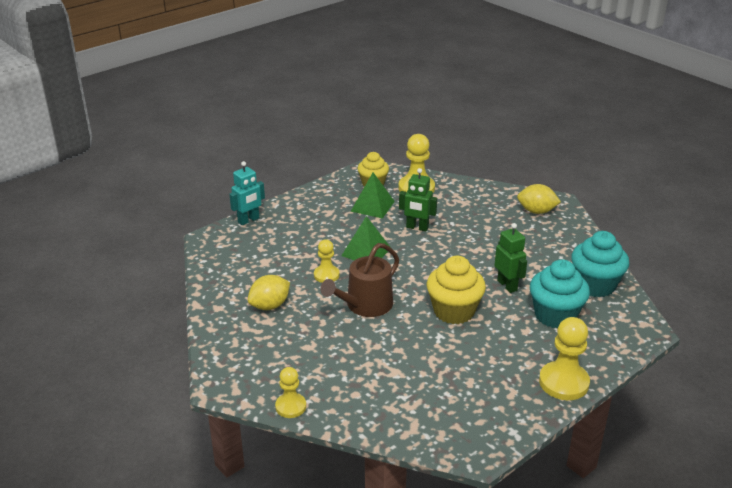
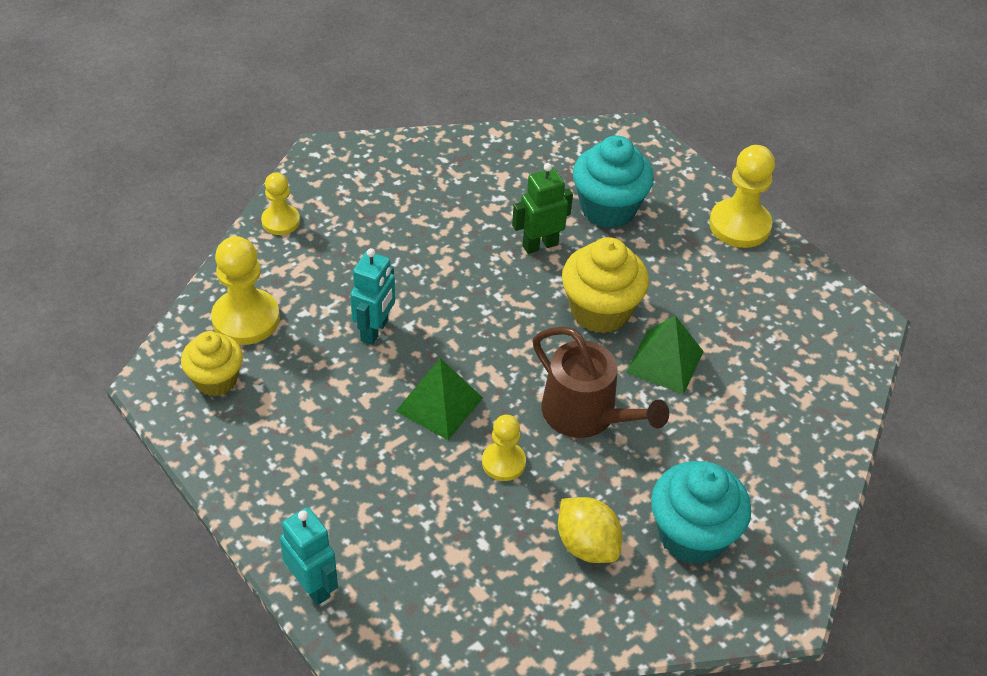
camera: 90 degrees left, 15 degrees up
yellow pawn [275,367,306,418] -> yellow pawn moved to [261,172,300,235]
green pyramid [350,172,395,219] -> green pyramid moved to [626,315,704,394]
green robot [399,168,437,231] -> turquoise robot [350,248,395,345]
yellow lemon [517,184,561,214] -> none
turquoise cupcake [571,231,629,297] -> turquoise cupcake moved to [651,461,751,564]

